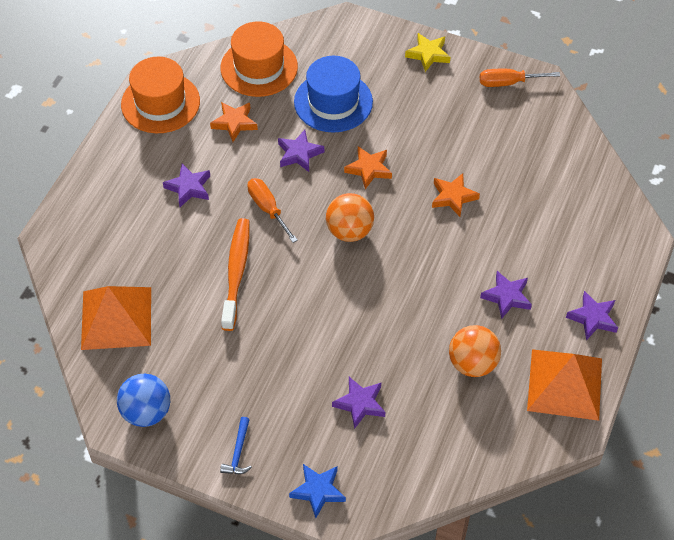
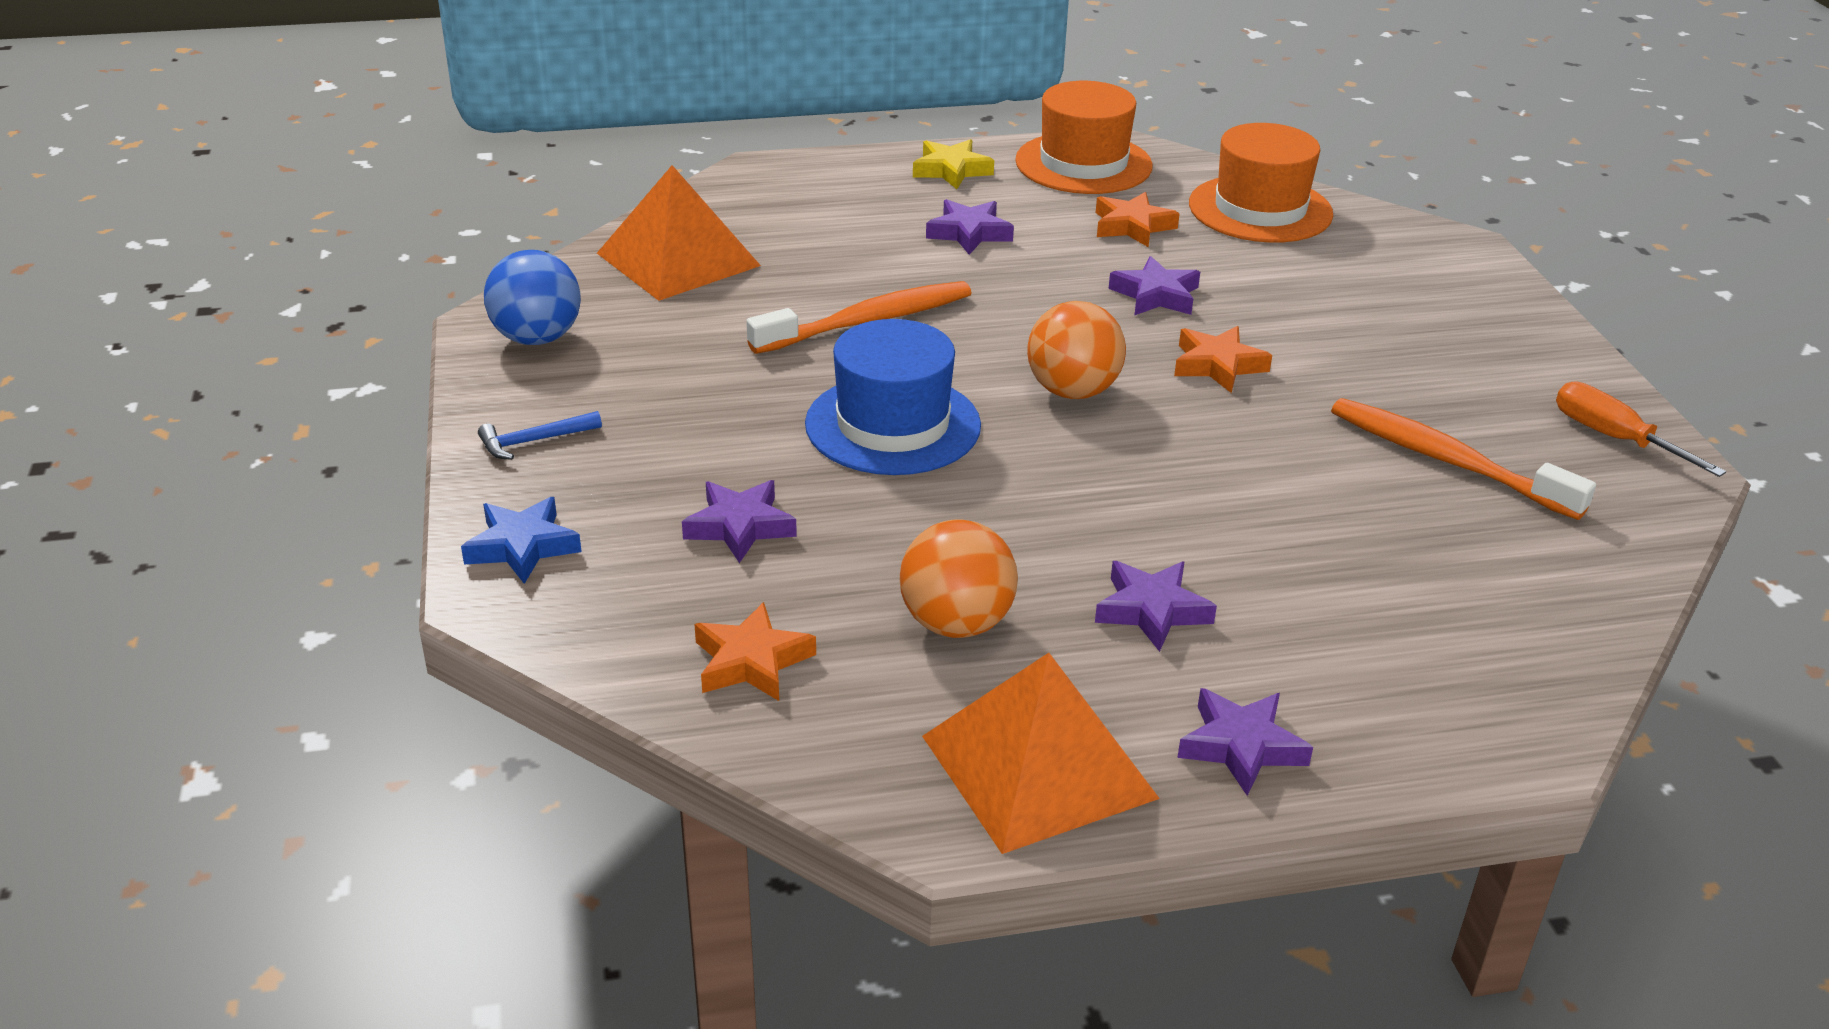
camera: 55 degrees right, 20 degrees down
orange screwdriver [247,178,298,243] -> none
blue hat [294,56,373,132] -> blue hat moved to [805,319,981,475]
yellow star [405,33,450,72] -> yellow star moved to [913,139,994,189]
orange star [432,173,480,217] -> orange star moved to [694,602,816,701]
none -> orange toothbrush [1331,398,1596,520]

